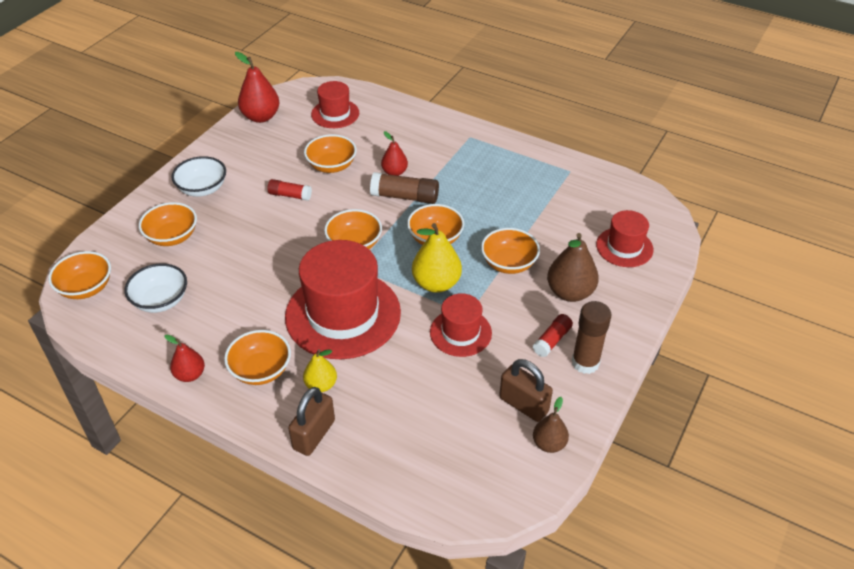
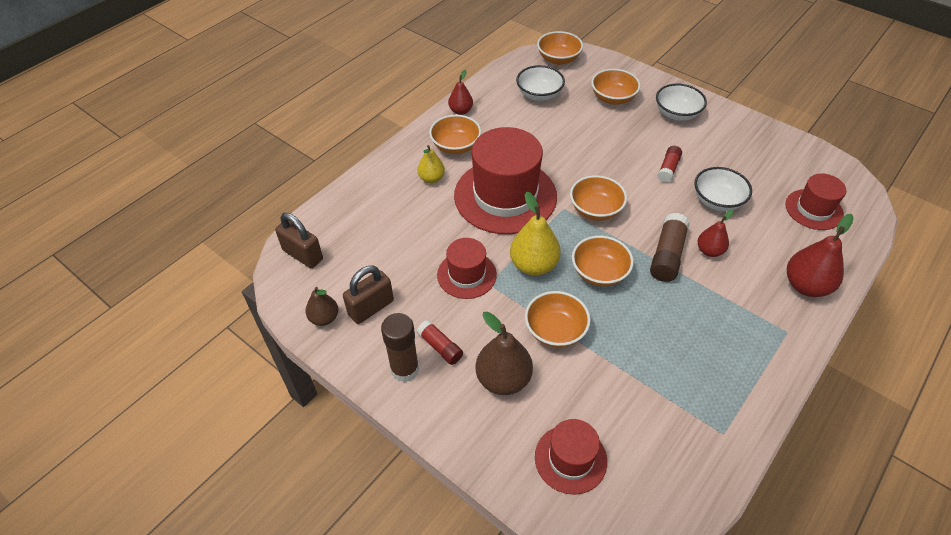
camera: 100 degrees right, 5 degrees up
red pear [235,52,280,123] -> red pear moved to [787,214,854,297]
brown padlock [288,387,335,456] -> brown padlock moved to [275,213,323,268]
orange bowl [304,134,357,173] -> white bowl [694,167,752,211]

